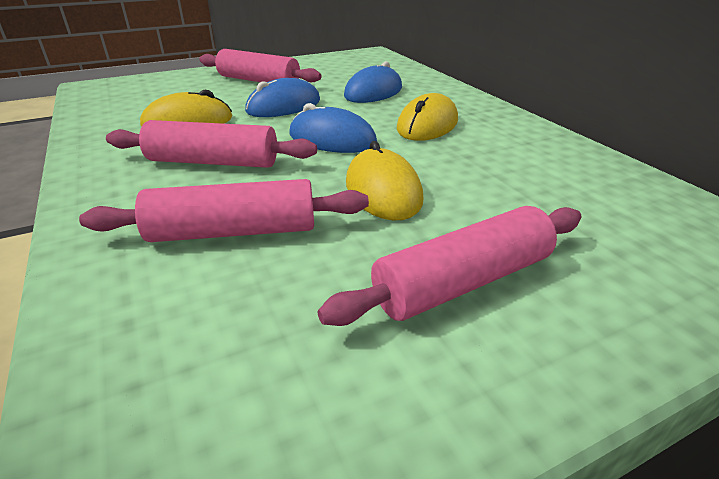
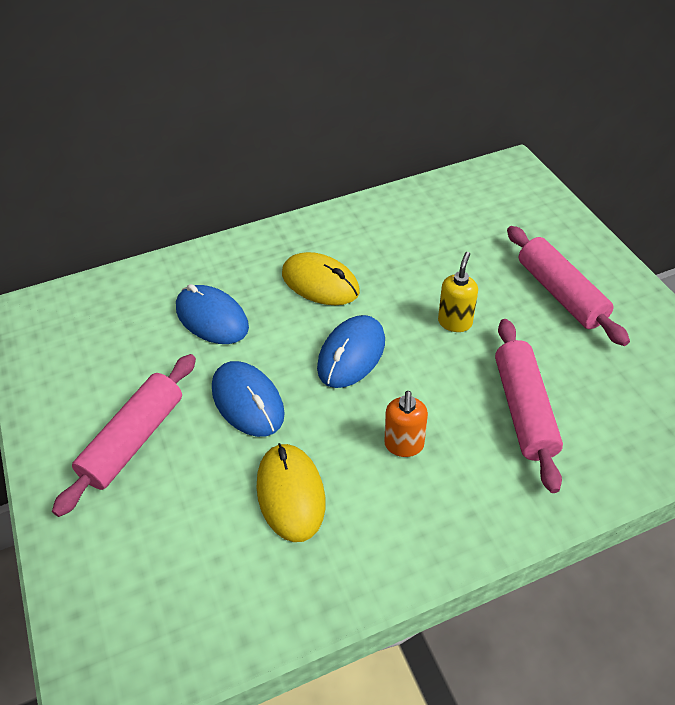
camera: 85 degrees left, 15 degrees up
pink rolling pin [106,120,317,168] -> orange soap dispenser [384,391,428,457]
yellow mouse [346,141,423,220] -> yellow soap dispenser [438,252,478,332]

